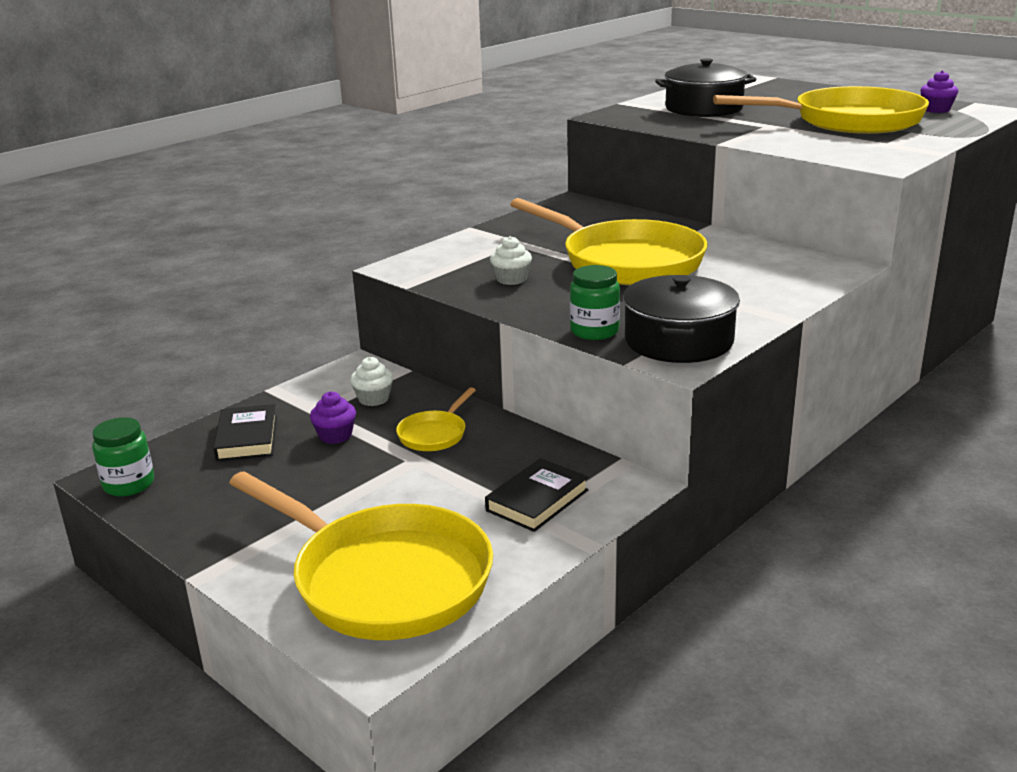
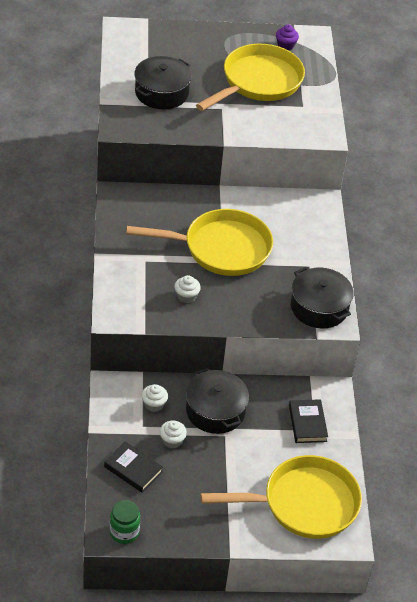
camera: 50 degrees left, 20 degrees up
purple cupcake [310,392,356,444] -> white cupcake [160,421,187,448]
yellow pan [396,387,476,451] -> black pot [186,368,249,434]
green jar [570,265,620,340] -> none

